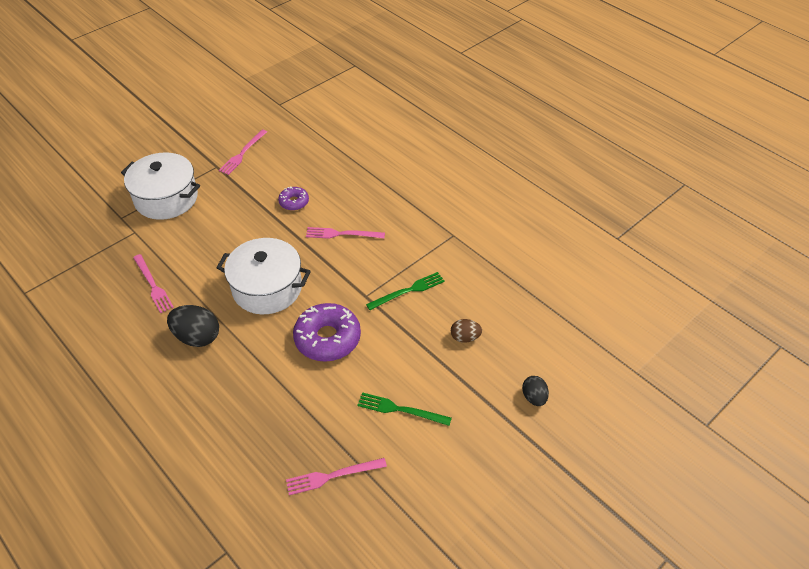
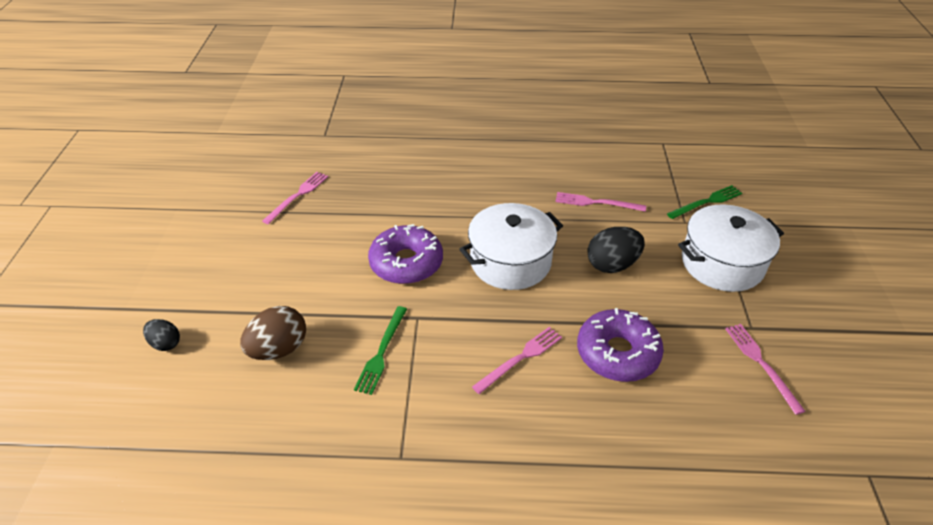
camera: 135 degrees right, 5 degrees down
black egg [167,305,219,347] -> black egg moved to [587,227,645,273]
purple donut [278,186,309,211] -> purple donut [577,308,664,382], size x1.90
green fork [357,392,452,426] -> green fork moved to [667,185,742,219]
brown egg [451,319,482,343] -> brown egg [240,306,306,360], size x1.69

